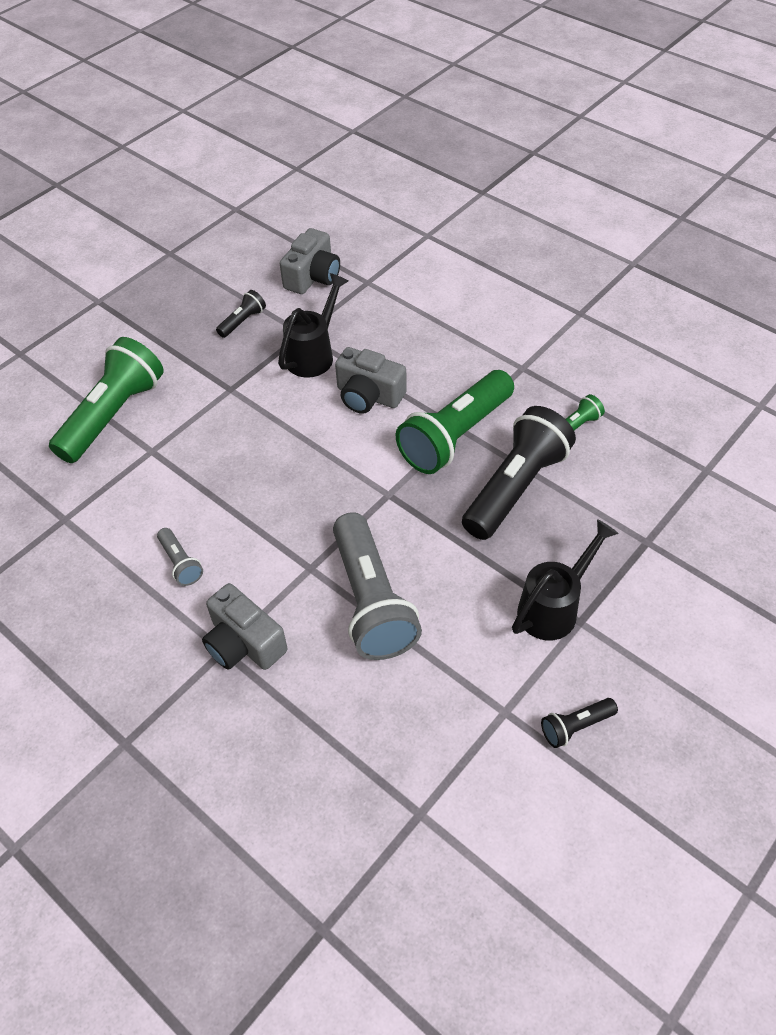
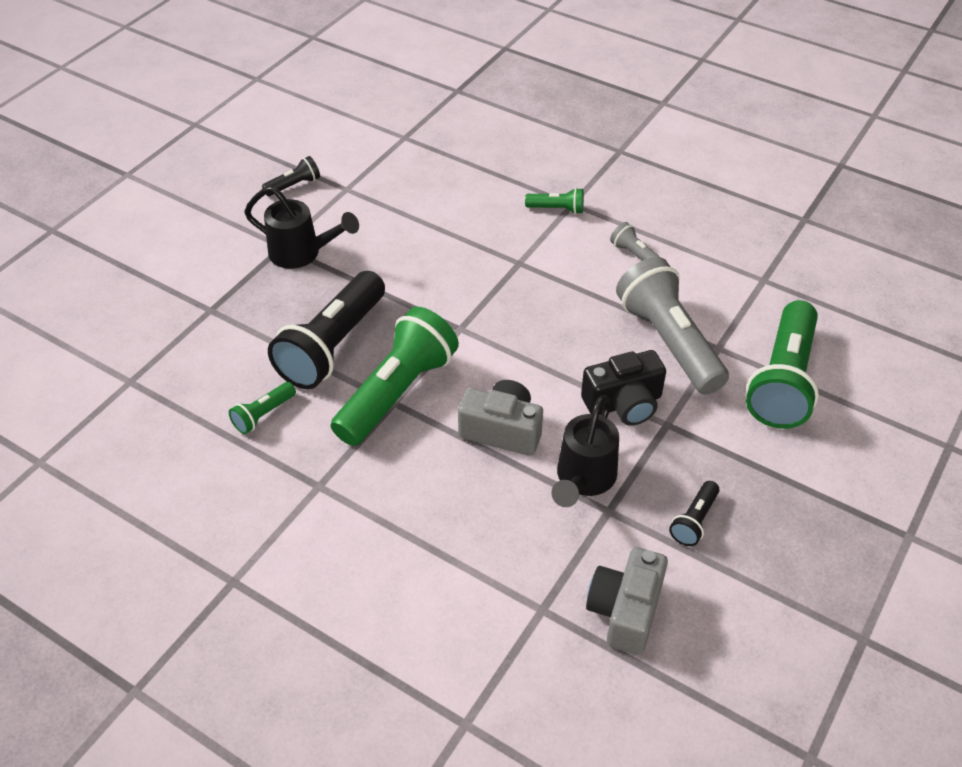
camera: 170 degrees right, 5 degrees down
grey camera [202,583,288,670] -> green flashlight [525,188,584,214]
grey flashlight [333,512,422,660] -> grey flashlight moved to [616,257,729,395]
black watering can [512,519,619,640] -> black watering can turned 105 degrees counterclockwise [244,186,359,269]
none -> black camera [581,350,666,426]

